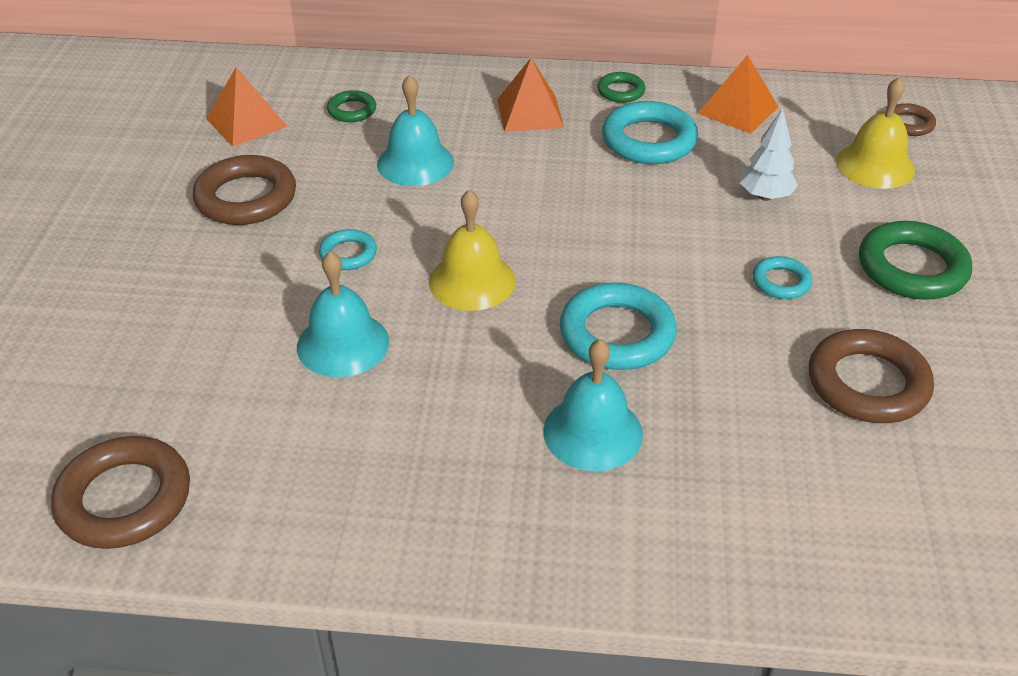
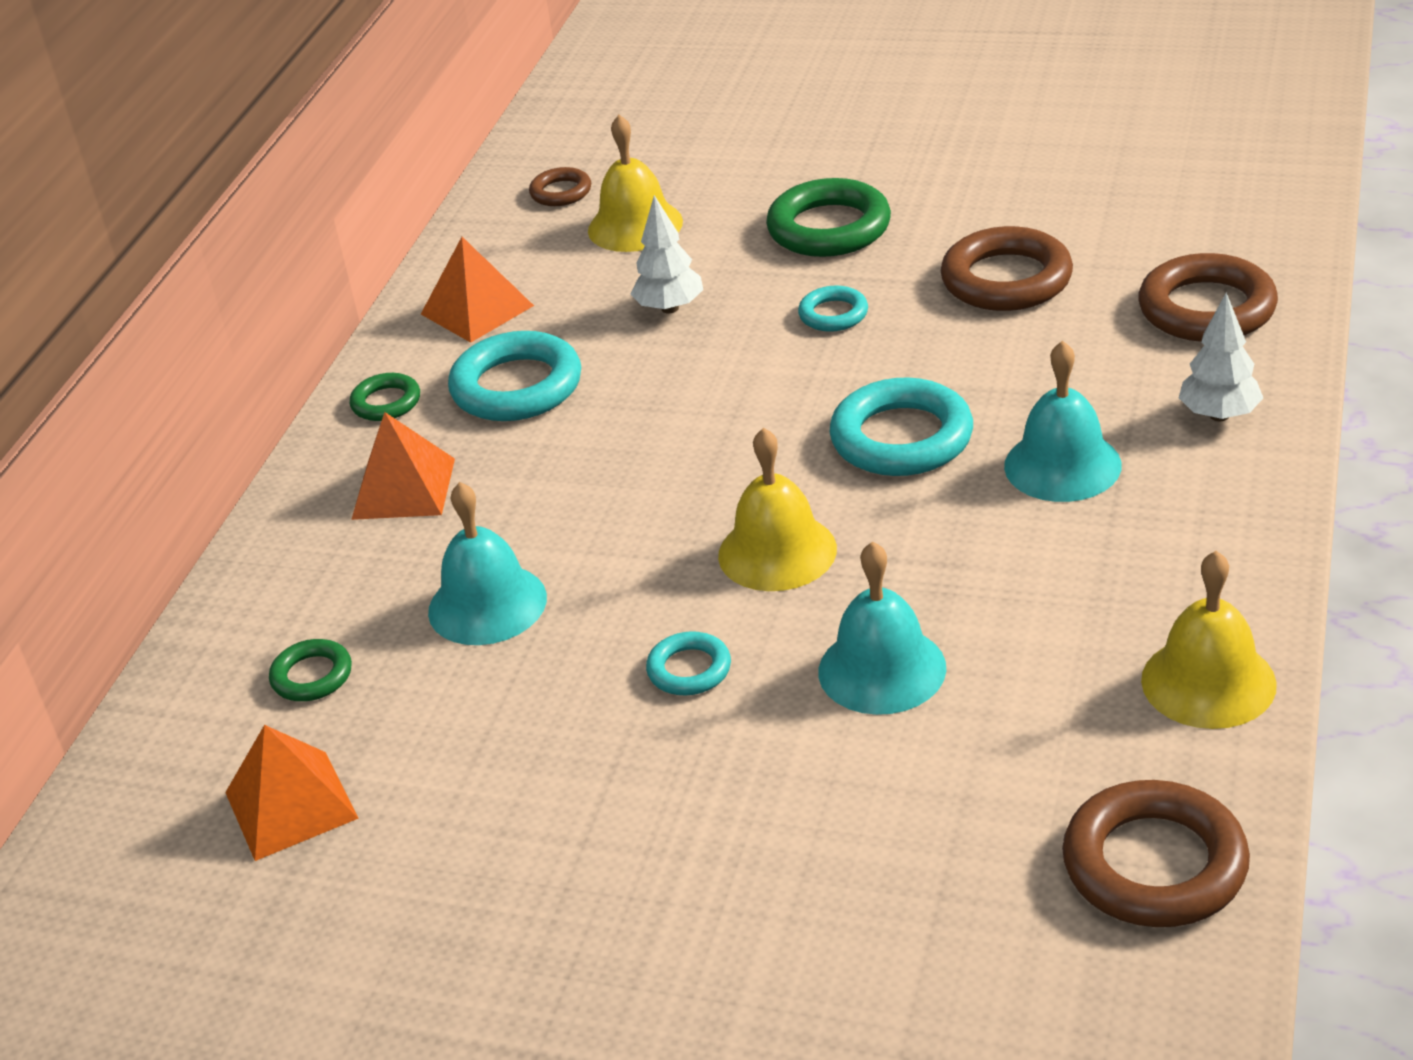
camera: 75 degrees left, 5 degrees down
brown ring [193,155,296,225] -> brown ring moved to [1138,253,1278,342]
none -> yellow bell [1141,551,1277,729]
none -> white tree [1179,293,1263,421]

